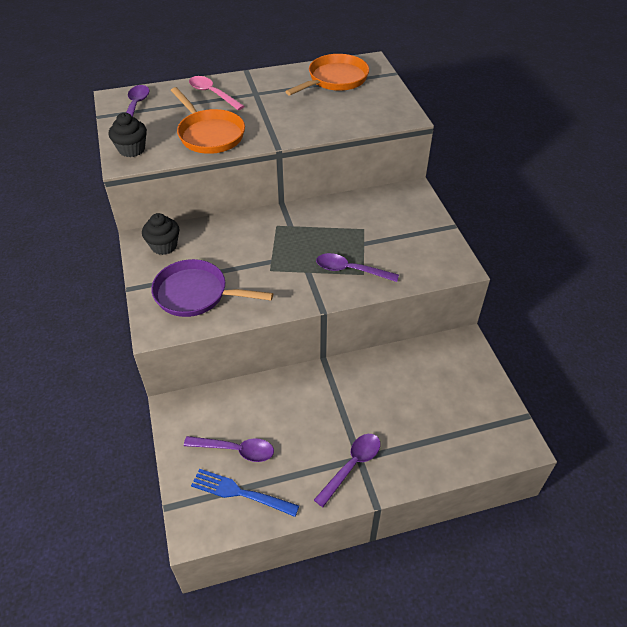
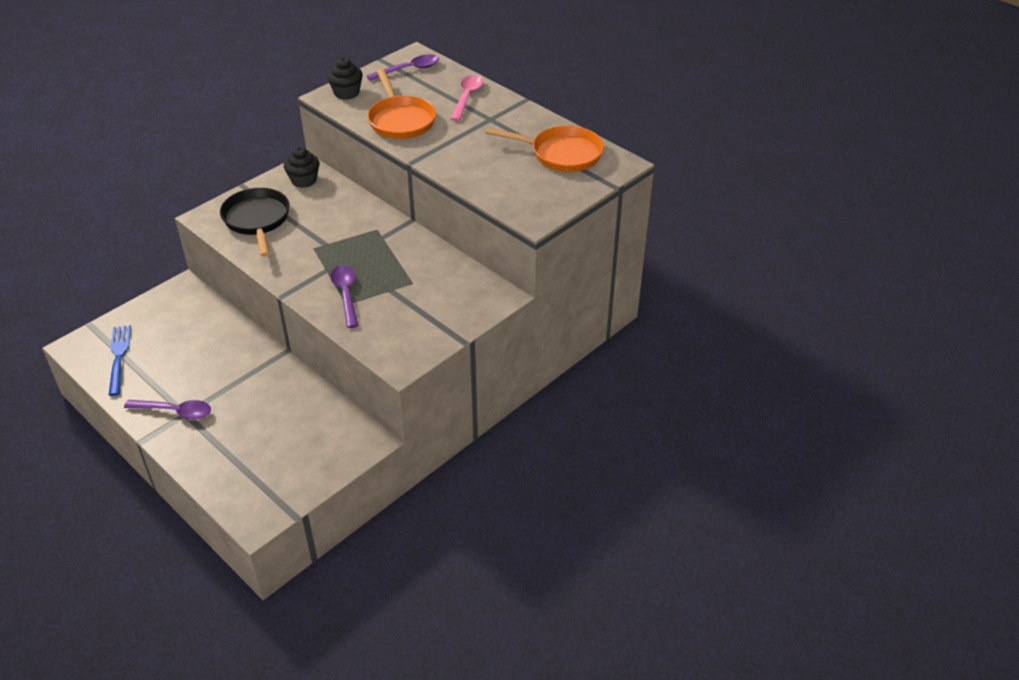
camera: 60 degrees right, 5 degrees down
purple pan [151,259,273,317] -> black pan [220,188,290,257]
orange pan [171,87,245,154] -> orange pan turned 45 degrees counterclockwise [367,69,436,139]
purple spoon [184,436,274,462] -> none

